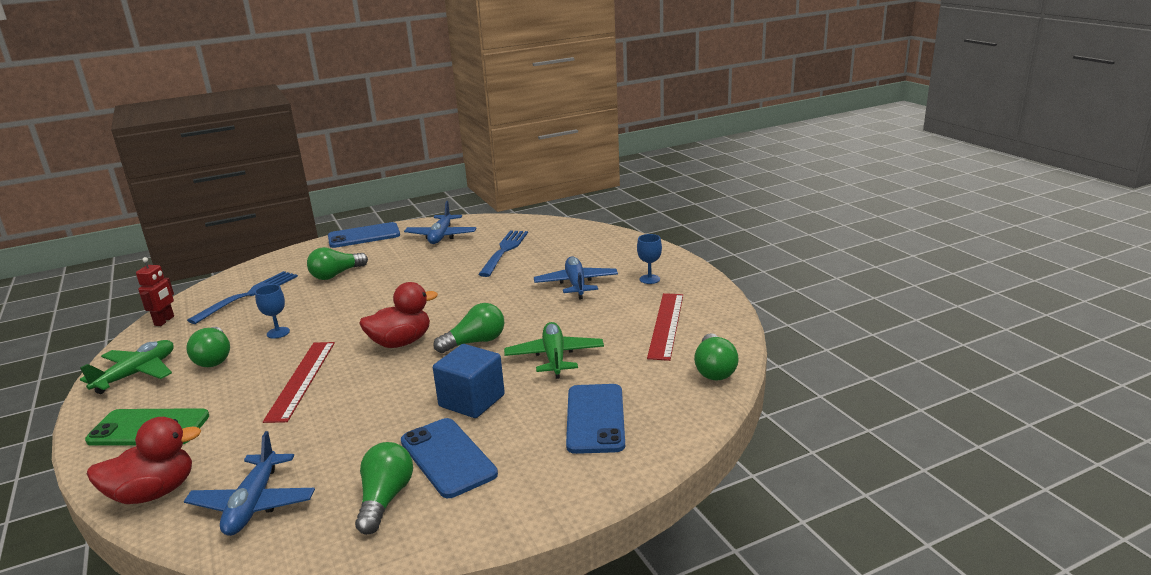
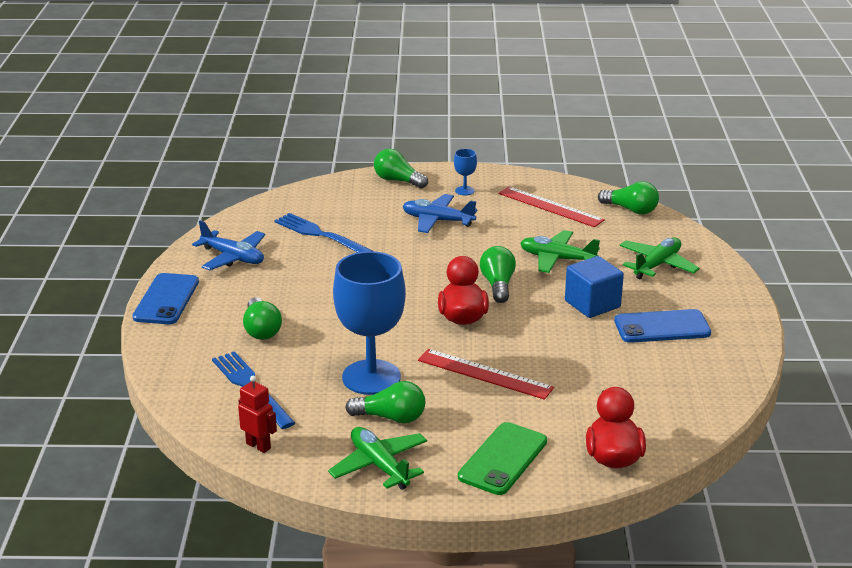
camera: 65 degrees left, 5 degrees up
blue plane [184,431,315,536] -> none
blue goblet [255,284,290,339] -> blue goblet [333,251,406,395], size x2.43
green light bulb [355,442,413,535] -> green light bulb moved to [374,149,428,189]
blue phone [566,384,625,454] -> green plane [619,237,700,279]

